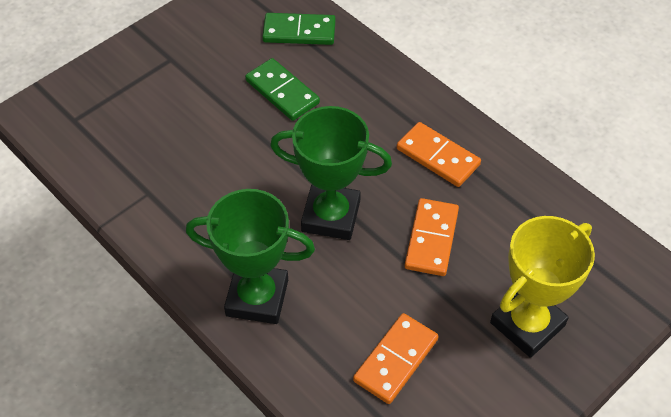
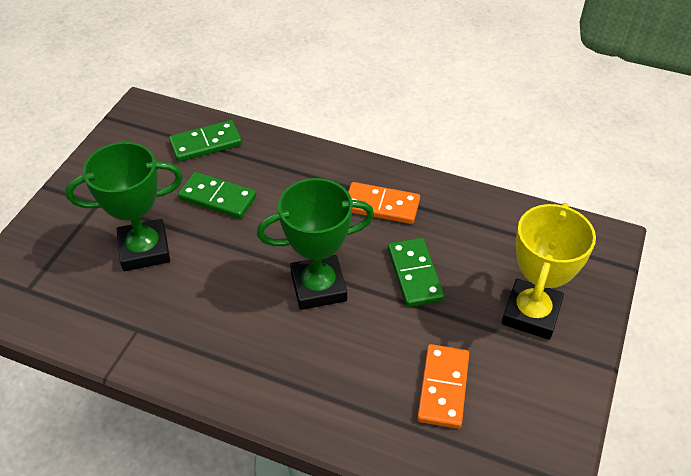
camera: 25 degrees left, 5 degrees down
green trophy [186,189,315,324] -> green trophy moved to [66,142,183,271]
orange domino [404,198,459,276] -> green domino [388,238,444,307]

